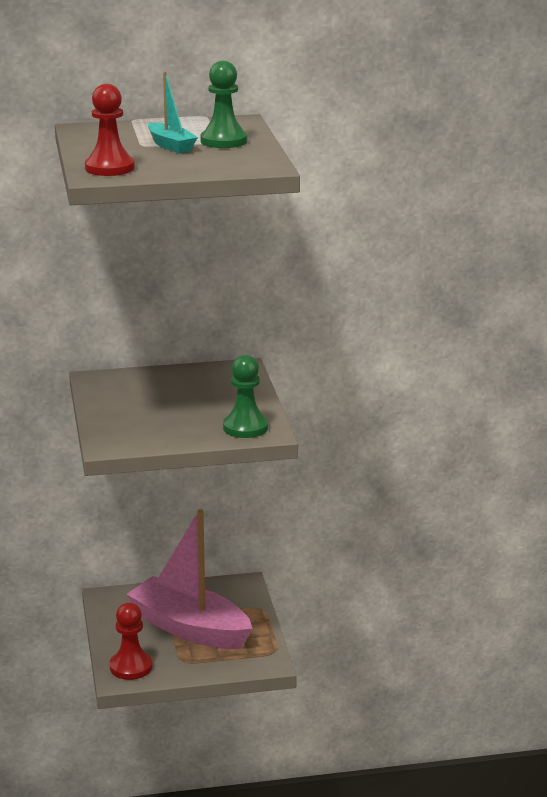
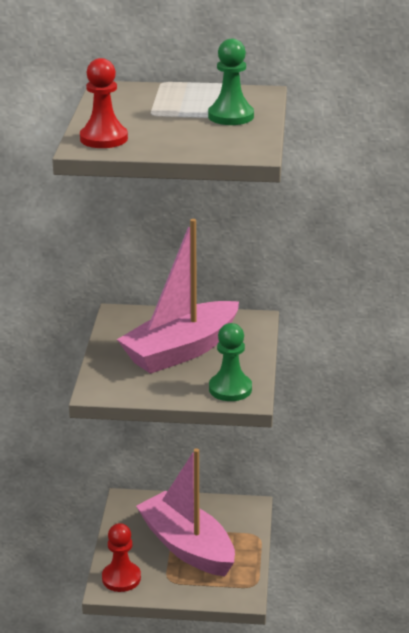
camera: 15 degrees right, 5 degrees up
turquoise boat [148,72,198,153] -> none
none -> pink boat [117,219,239,374]

